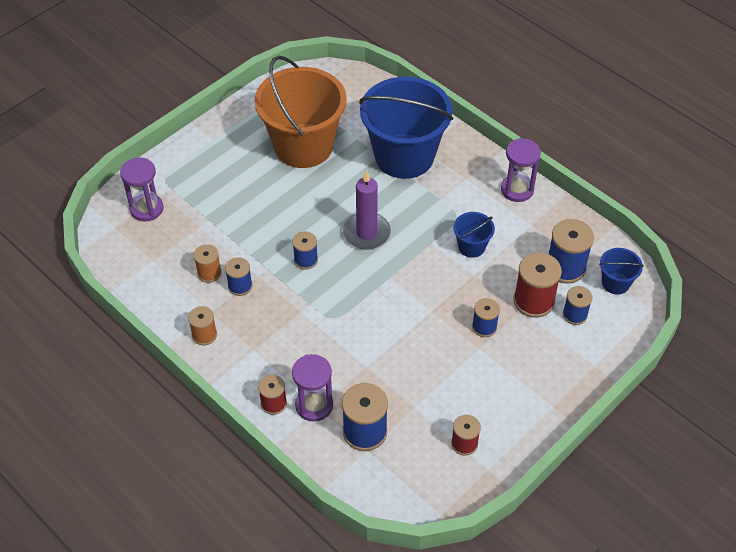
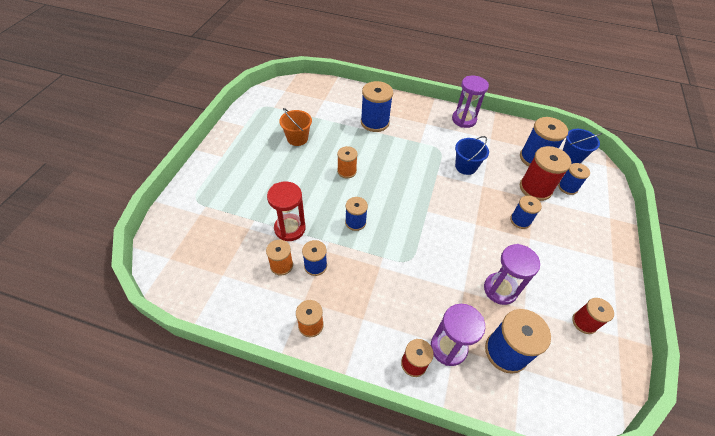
camera: 30 degrees left, 0 degrees up
purple hourglass [120,157,163,221] -> purple hourglass moved to [484,244,540,305]
orange bucket [255,56,346,168] -> orange bucket [279,108,312,146], size x0.43
purple candle [343,170,391,250] -> none
blue bucket [359,77,453,179] -> blue spool [361,81,393,132]
none -> red hourglass [267,182,305,241]
none -> orange spool [337,146,358,178]

